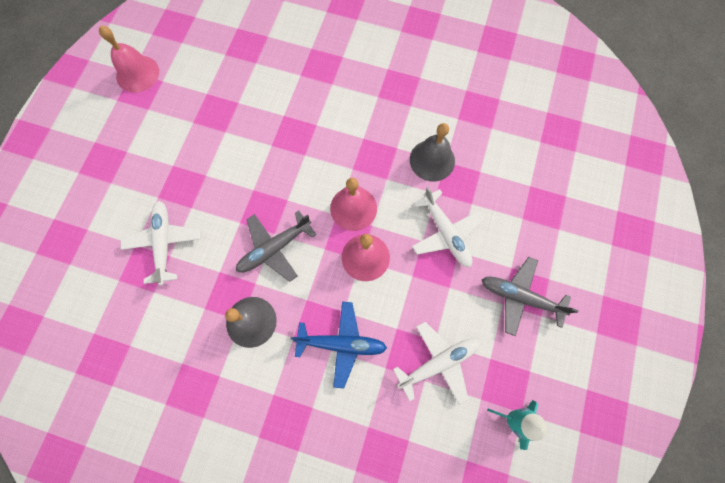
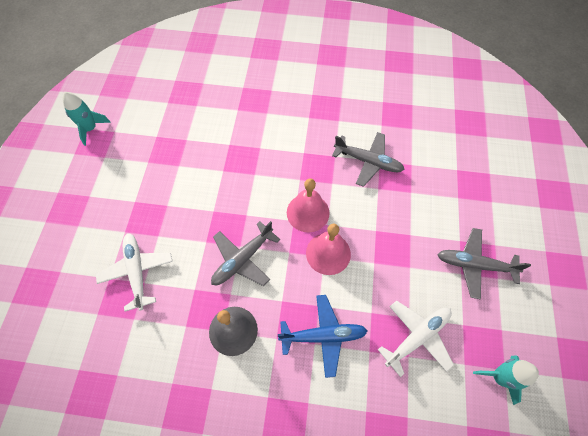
camera: 10 degrees left, 10 degrees down
pink bell [99,26,159,93] -> turquoise rocket [62,92,111,146]
grey bell [410,123,455,181] -> grey plane [332,132,405,187]
white plane [412,187,484,268] -> none

